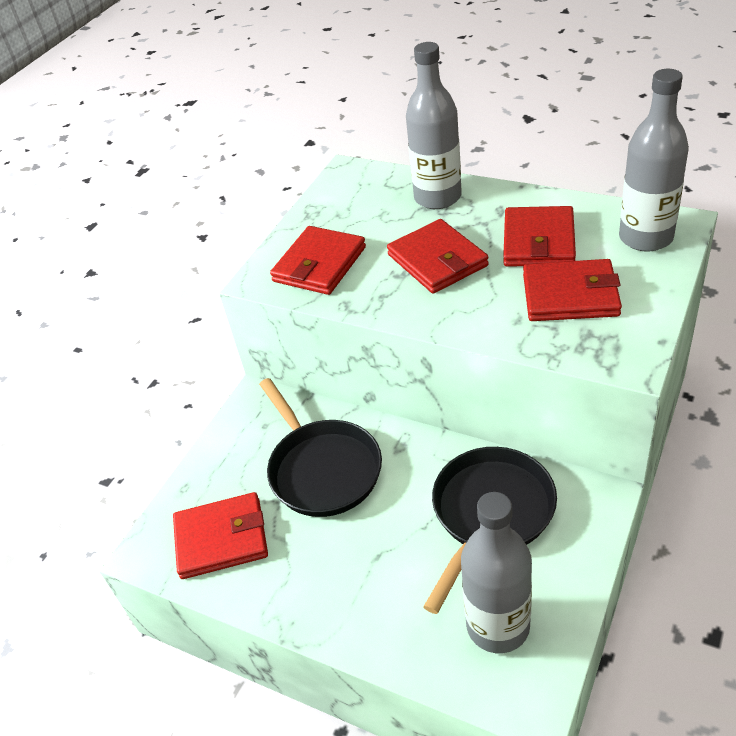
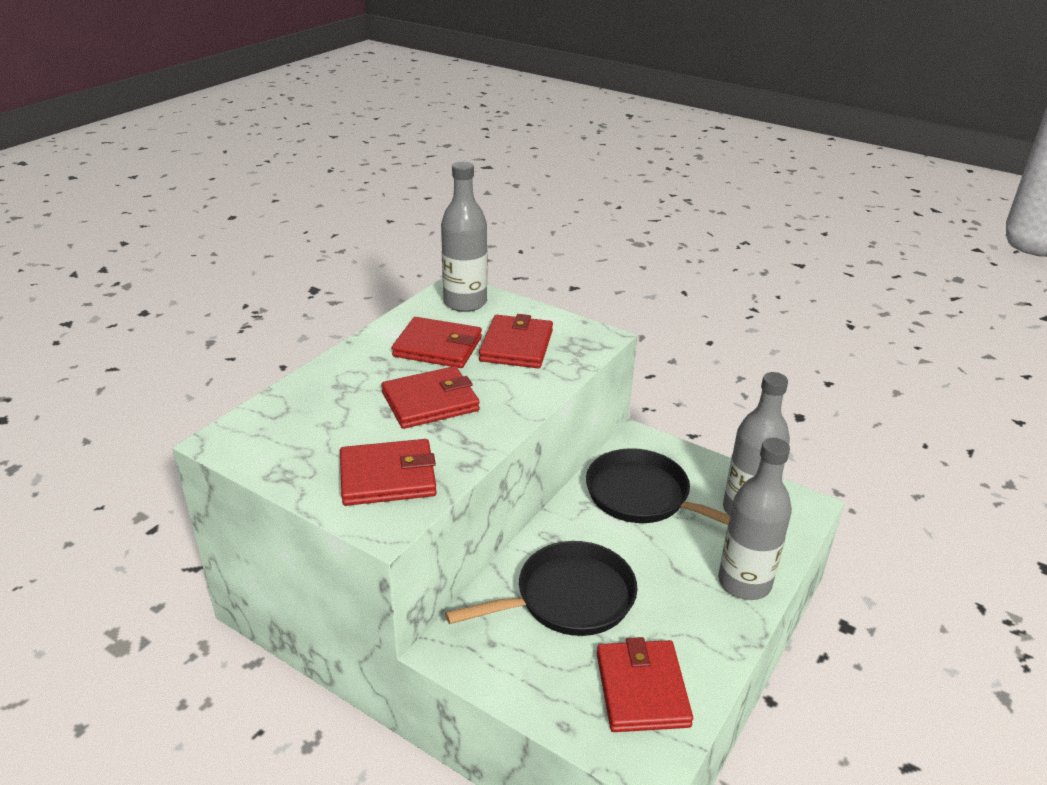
camera: 90 degrees left, 10 degrees down
red wallet [270,226,366,295] -> red wallet turned 45 degrees counterclockwise [340,439,437,506]
grey bottle [406,42,462,209] -> grey bottle moved to [718,438,792,600]

